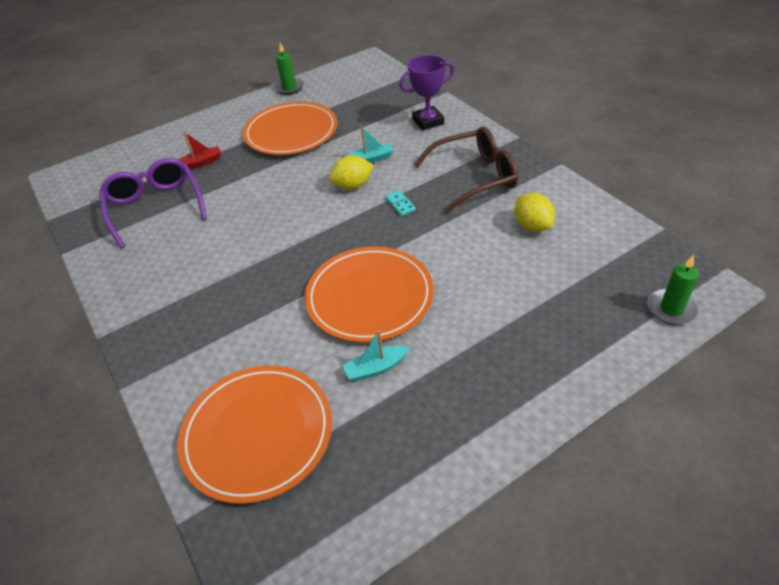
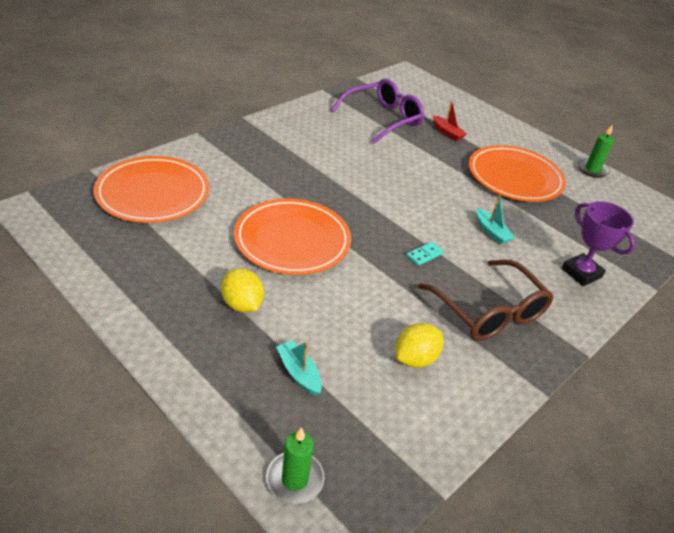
camera: 70 degrees right, 5 degrees down
yellow lemon [329,155,374,190] -> yellow lemon moved to [221,268,264,313]
turquoise boat [342,330,410,381] -> turquoise boat moved to [276,340,322,396]

